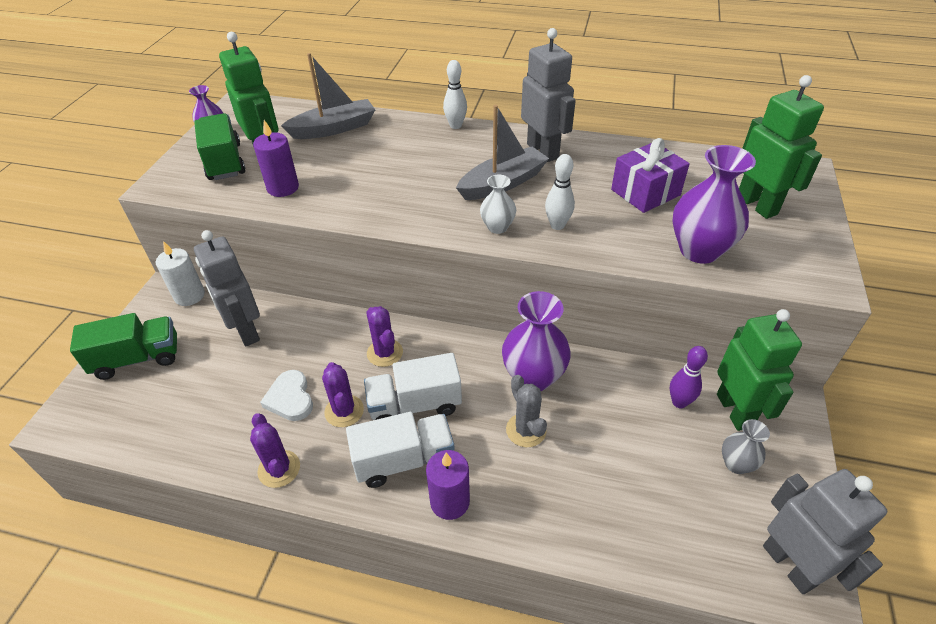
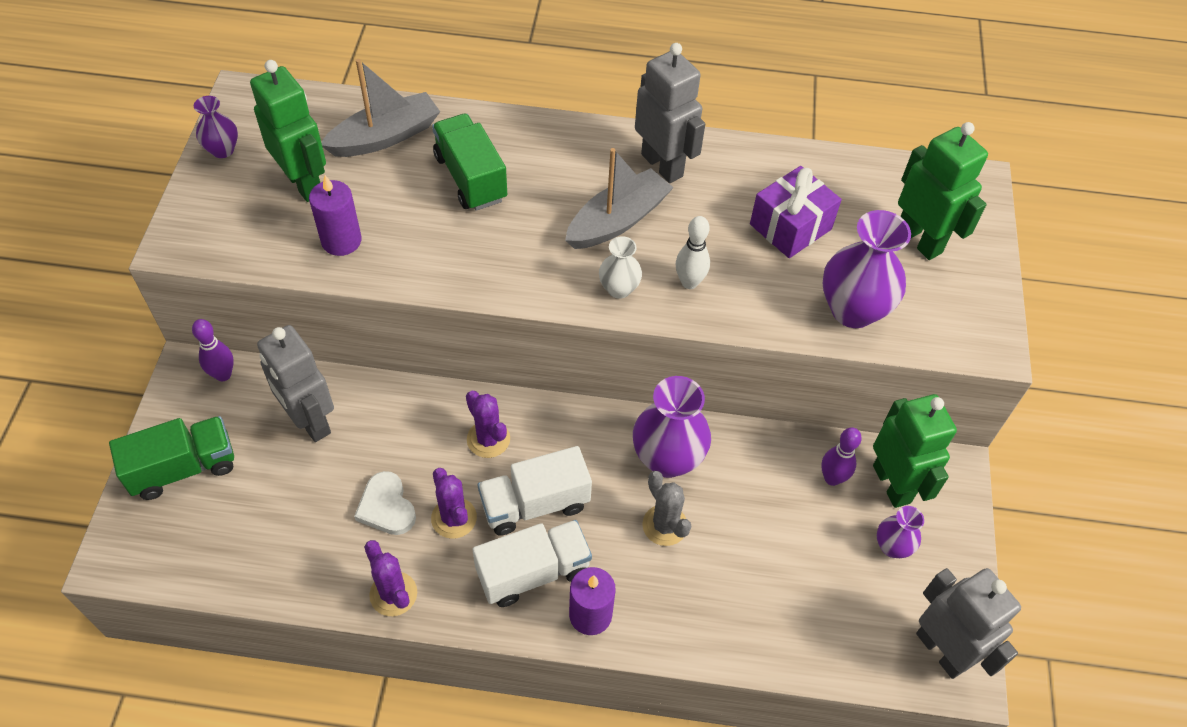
camera: 10 degrees left, 10 degrees up
white candle [156,241,205,306] -> purple bowling pin [192,319,234,381]
green truck [194,113,245,180] -> green truck moved to [432,113,507,211]
white bowling pin [443,60,467,129] -> none
grey vase [722,419,770,474] -> purple vase [877,506,924,558]

